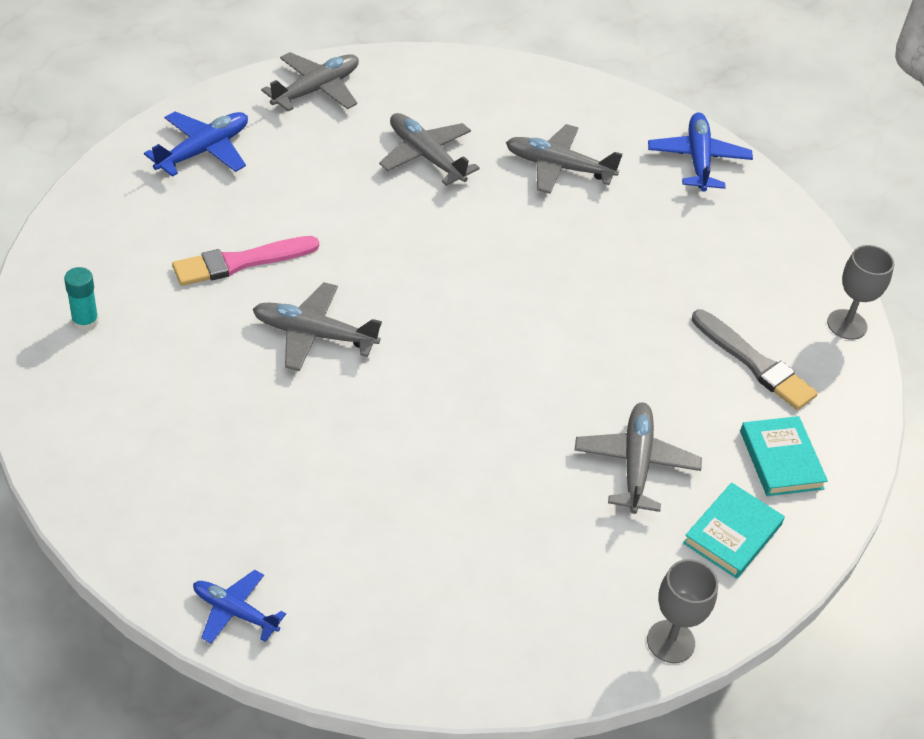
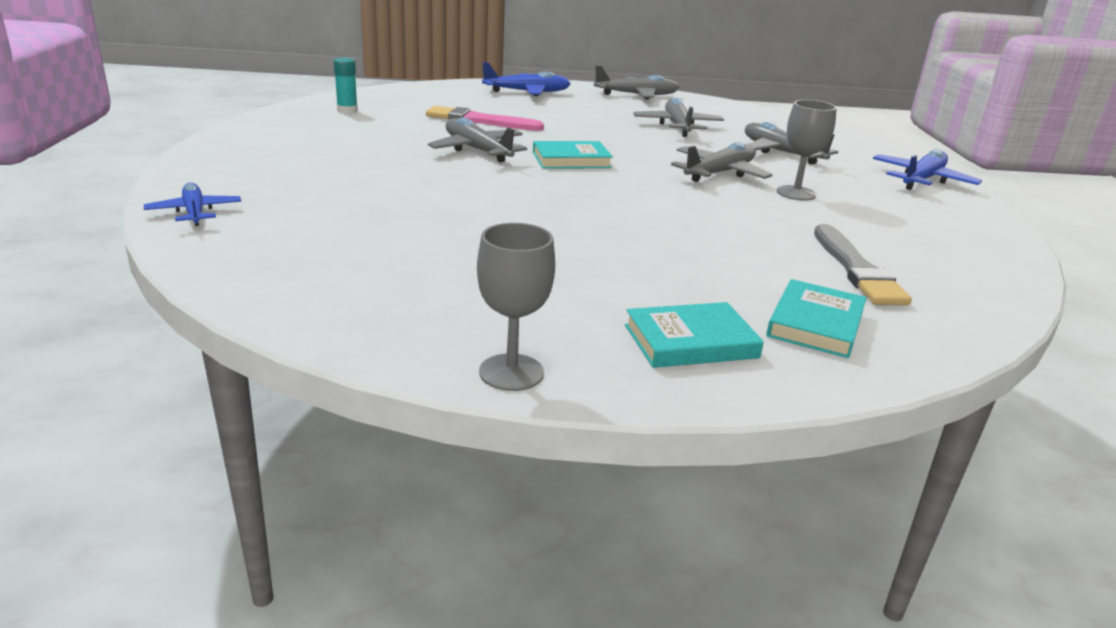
camera: 40 degrees right, 20 degrees down
grey plane [575,402,702,514] -> grey plane moved to [671,142,772,182]
grey goblet [827,245,894,340] -> grey goblet moved to [776,100,837,201]
none -> turquoise book [533,141,613,169]

